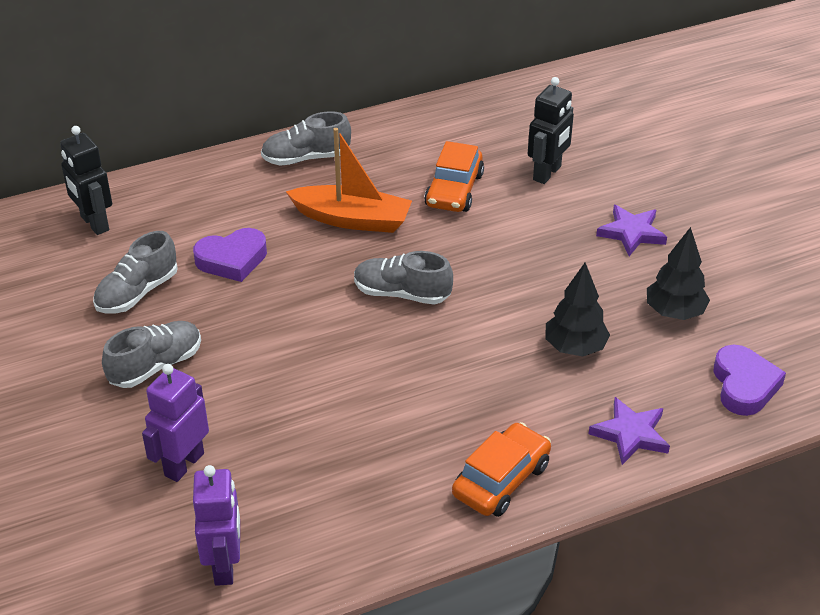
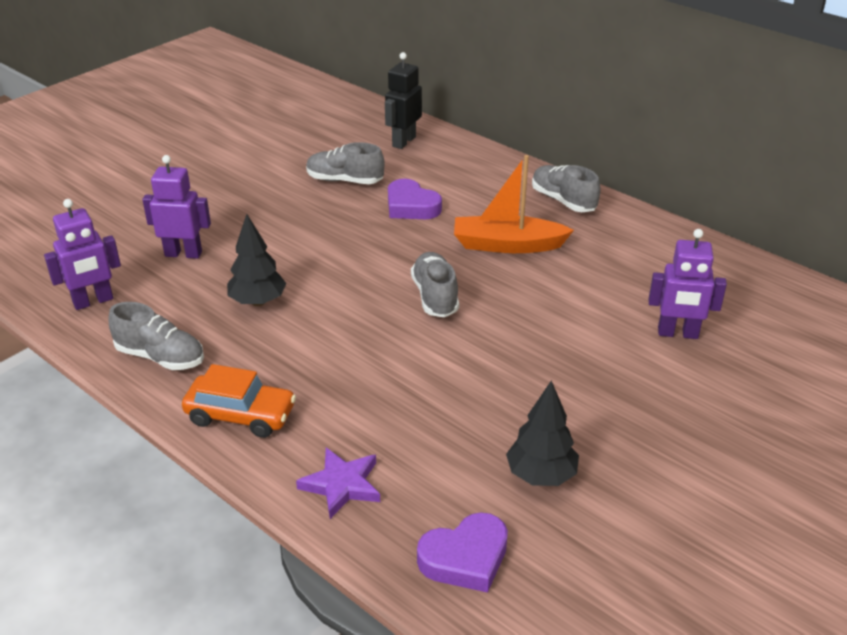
camera: 65 degrees right, 5 degrees down
grey shoe [102,321,201,388] -> grey shoe moved to [108,302,204,370]
orange boat [286,128,412,233] -> orange boat turned 105 degrees clockwise [454,155,574,253]
orange car [424,141,484,212] -> none
black robot [528,77,574,184] -> purple robot [648,229,727,339]
black tree [545,262,610,356] -> black tree moved to [227,214,287,306]
purple star [596,205,667,256] -> none

